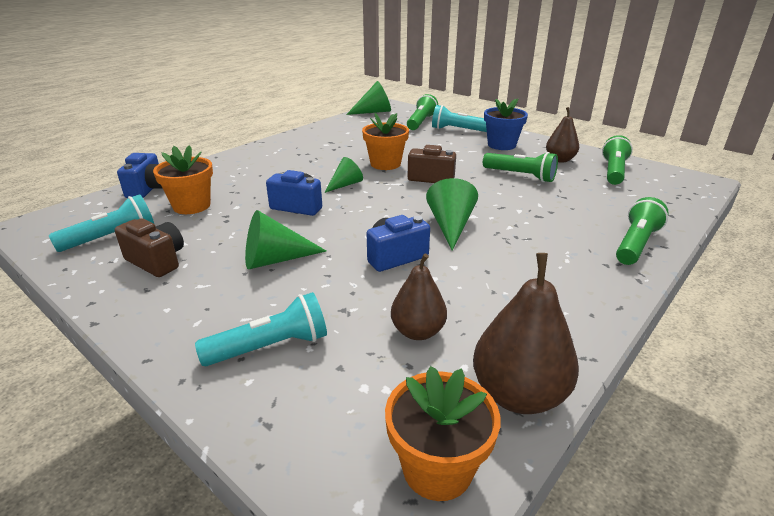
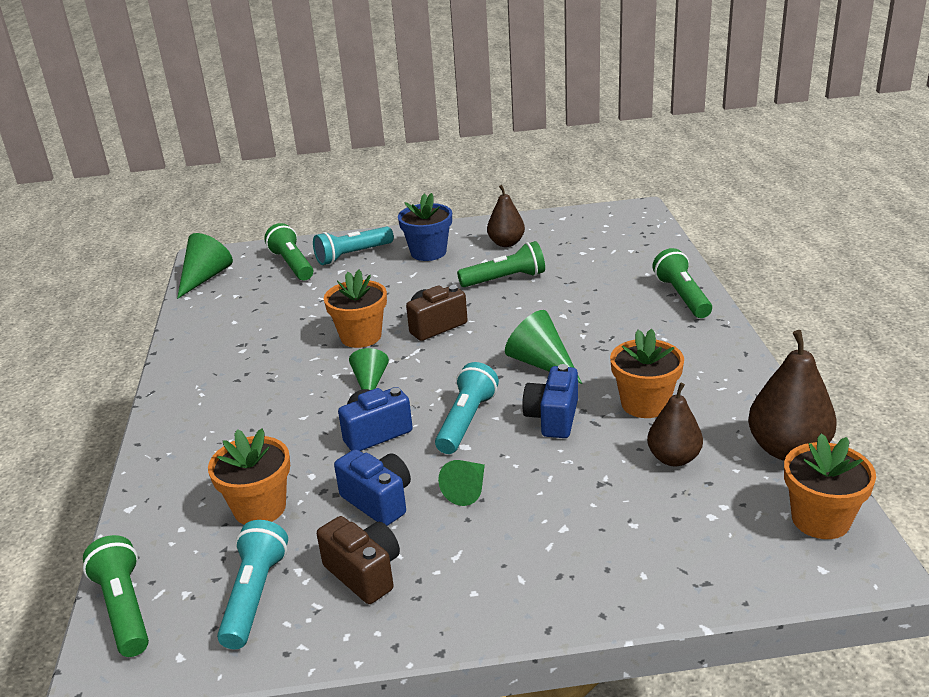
camera: 45 degrees left, 0 degrees up
brown camera [115,218,184,277] -> brown camera turned 60 degrees clockwise [317,516,400,604]
blue camera [117,153,163,198] -> blue camera moved to [334,449,411,526]
turquoise flashlight [195,292,327,366] -> turquoise flashlight moved to [435,362,499,454]
green cone [245,210,326,270] -> green cone [438,460,485,506], size x0.66
green flashlight [602,135,633,185] -> green flashlight moved to [83,535,149,657]
none -> orange flower pot [610,329,684,418]

